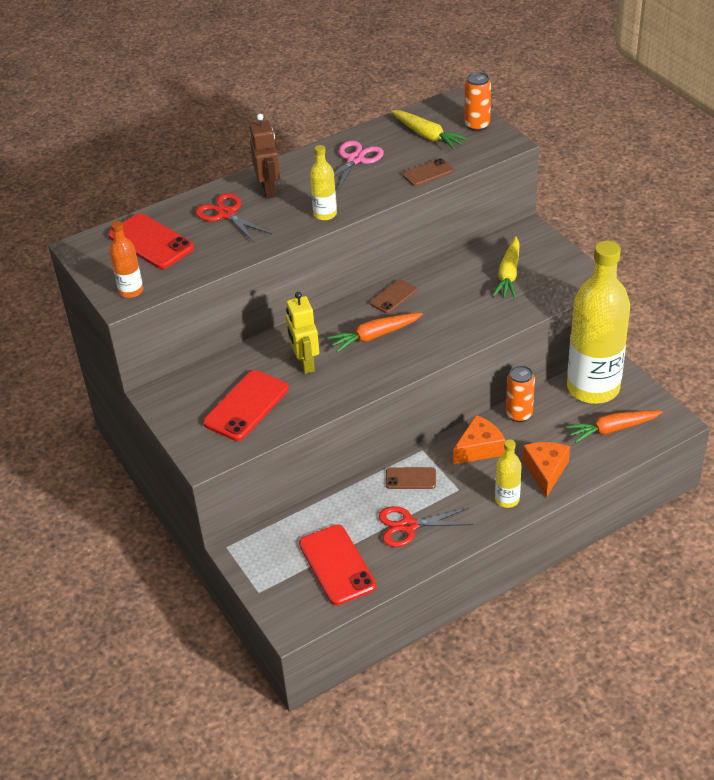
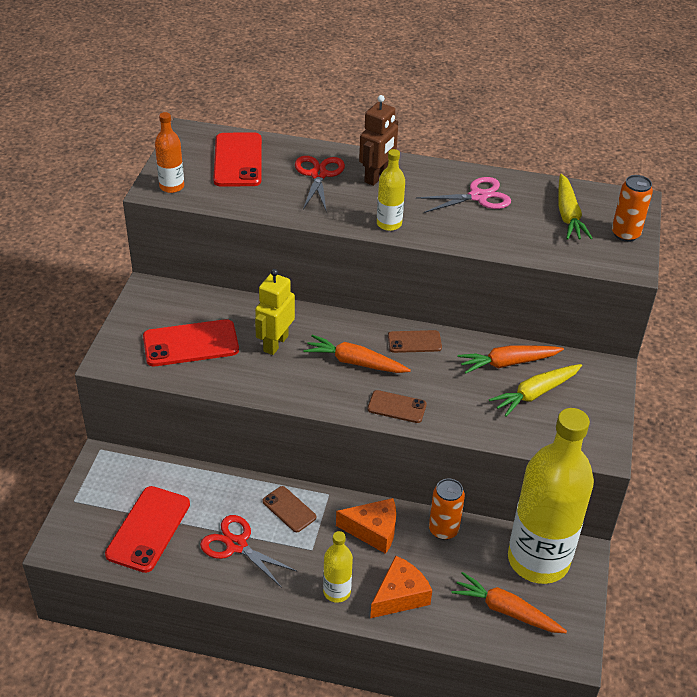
camera: 40 degrees right, 0 degrees up
brown phone [403,158,454,186] -> brown phone moved to [367,390,427,423]
none -> orange carrot [458,345,564,374]

